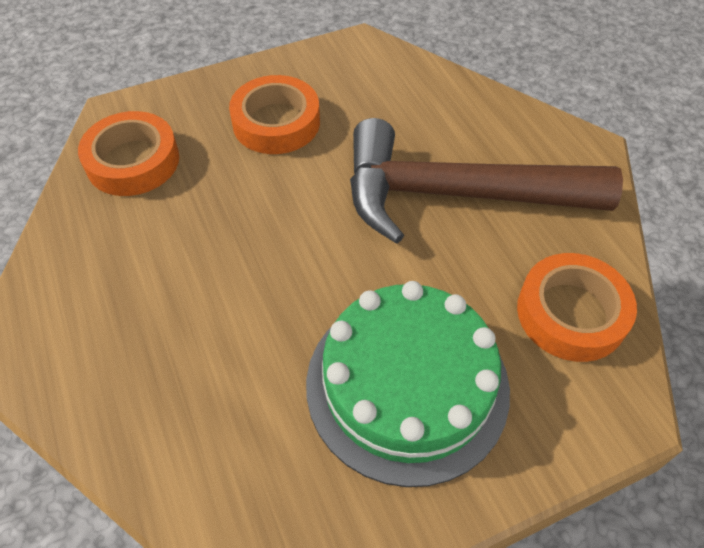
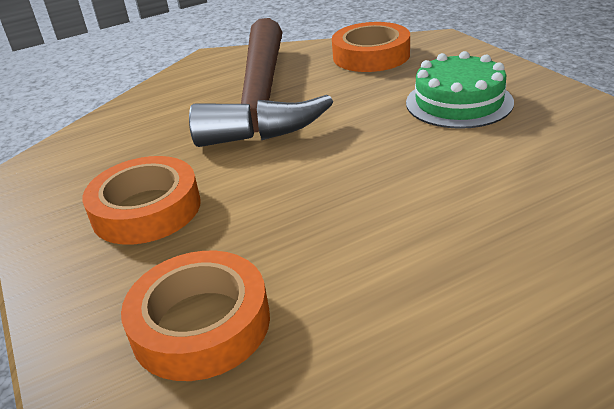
camera: 90 degrees left, 20 degrees down
green cake [306,281,510,487] -> green cake [406,51,514,129], size x0.66

